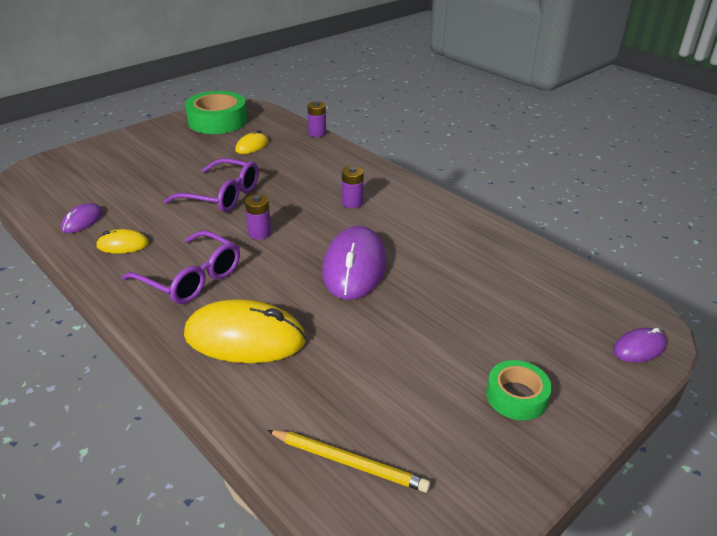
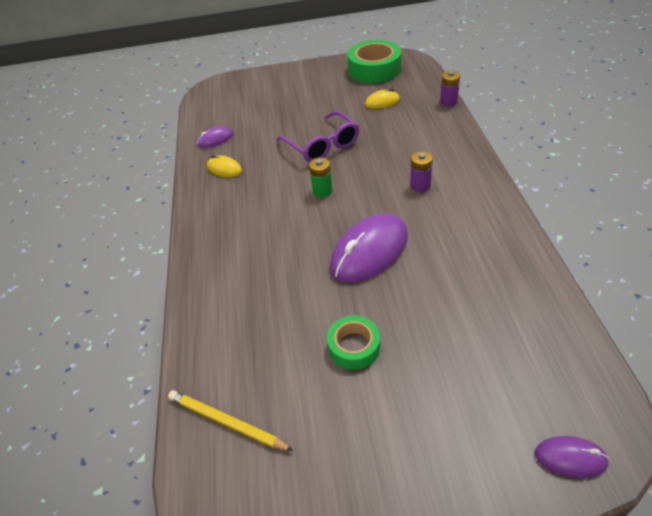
camera: 40 degrees right, 10 degrees up
purple glasses [122,231,240,304] -> none
yellow mouse [184,299,306,363] -> none
purple battery [245,194,271,240] -> green battery [309,157,333,197]
yellow pencil [267,430,430,492] -> yellow pencil turned 150 degrees clockwise [168,390,293,451]
green tape [486,360,552,420] -> green tape moved to [327,315,380,370]

